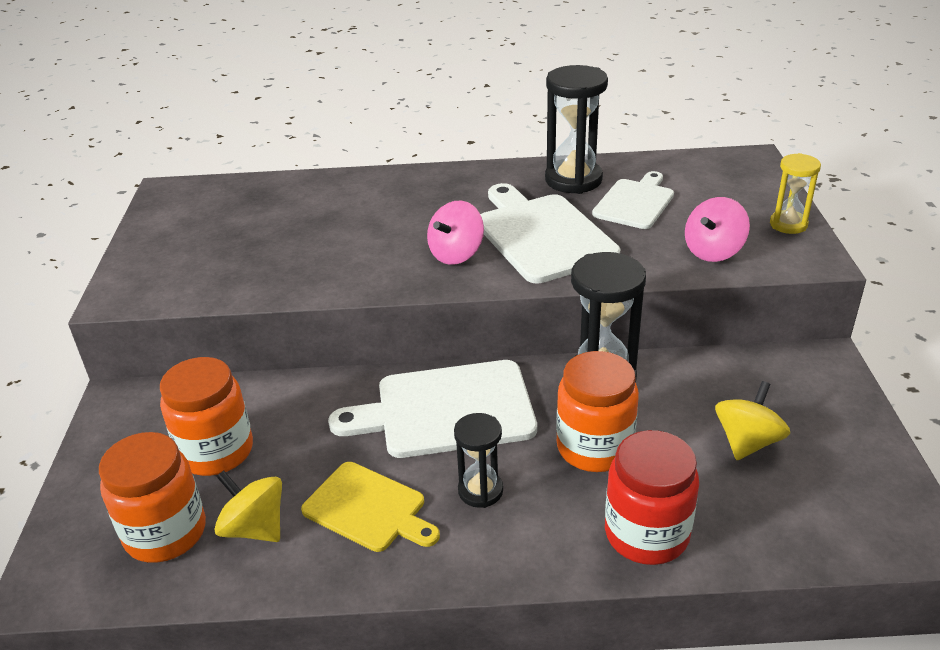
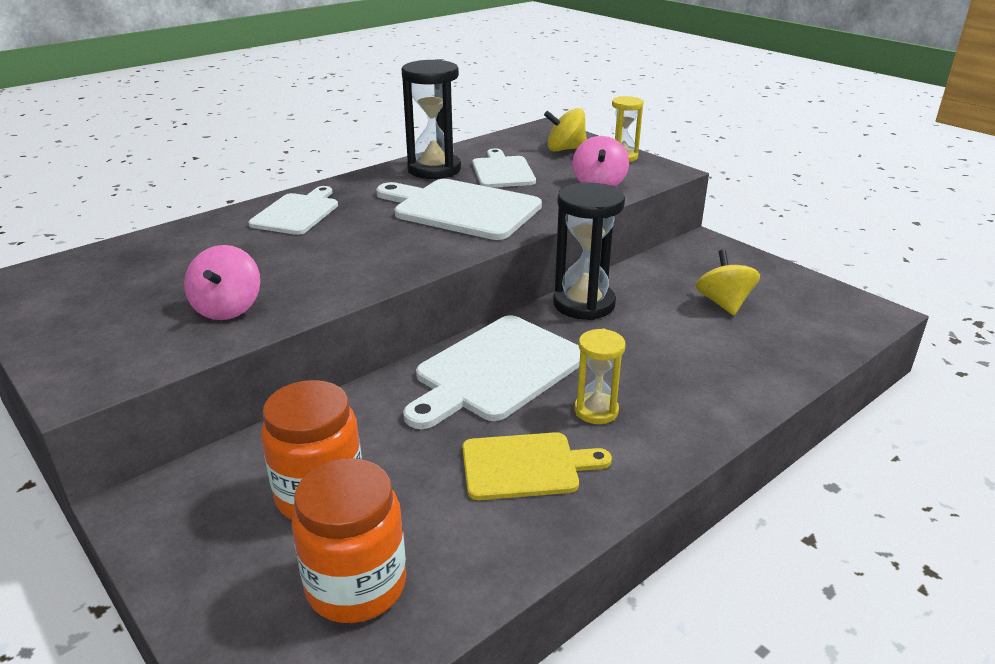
camera: 40 degrees left, 5 degrees down
yellow spinning top [214,470,282,542] -> yellow spinning top moved to [544,108,587,152]
pink spinning top [427,201,484,265] -> pink spinning top moved to [184,245,260,320]
black hourglass [454,413,503,508] -> yellow hourglass [574,329,626,424]
orange jar [556,351,639,472] -> none
red jar [605,430,699,565] -> none
none -> white cutting board [248,186,338,235]

